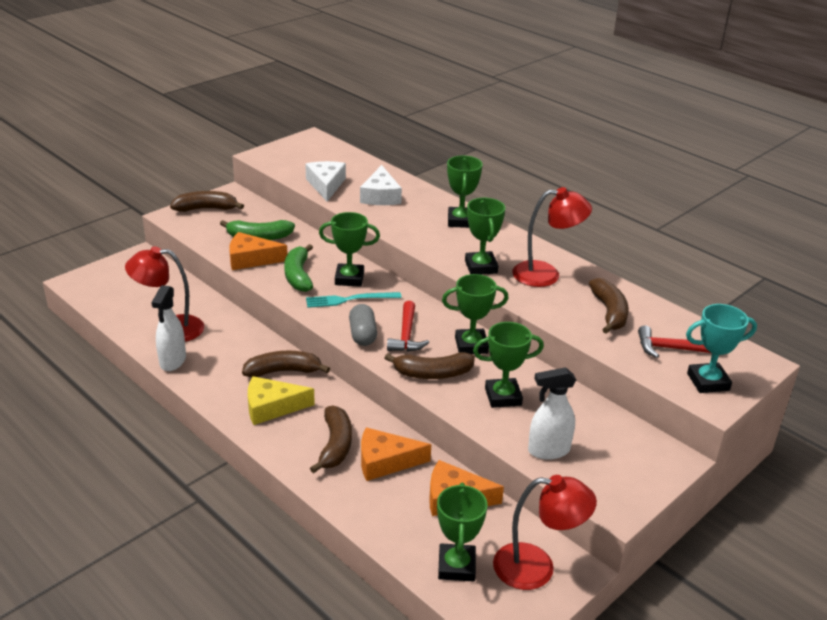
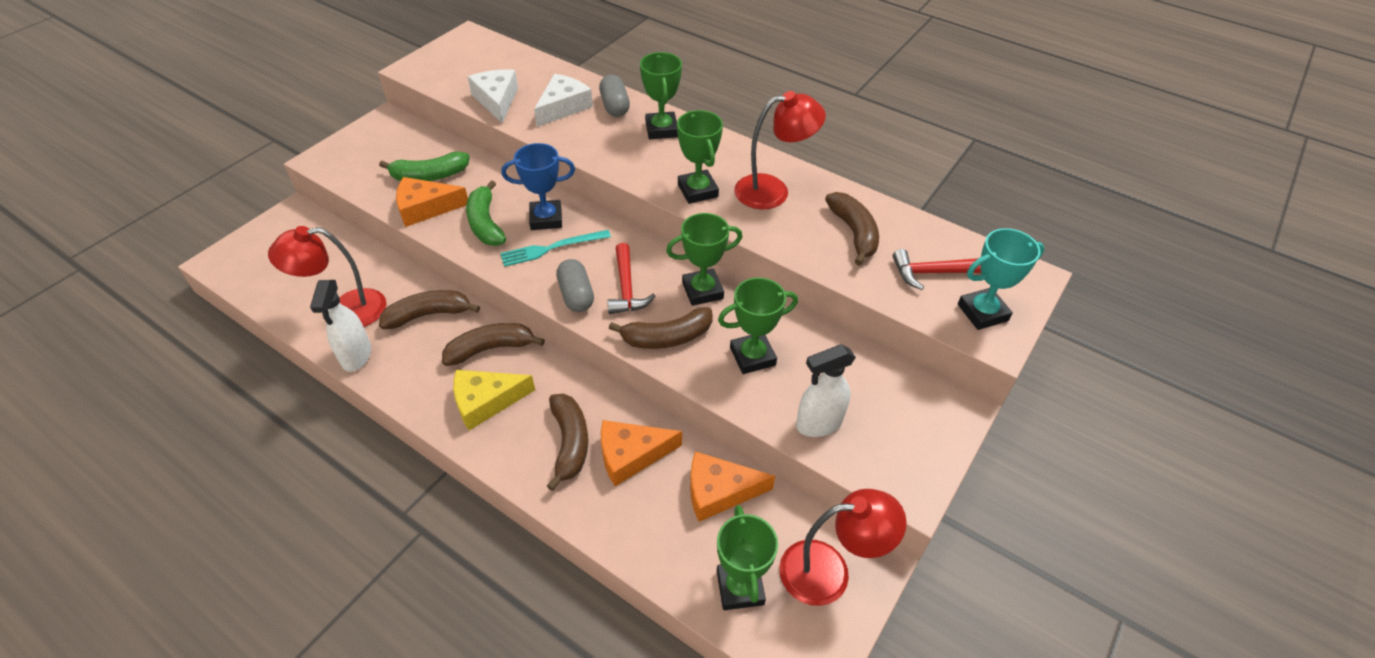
camera: 10 degrees left, 15 degrees up
brown banana [170,191,244,212] -> brown banana moved to [379,290,480,329]
green trophy [319,212,380,287] -> blue trophy [501,143,575,230]
white cheese [360,165,402,205] -> white cheese turned 135 degrees counterclockwise [534,74,593,127]
none -> grey capsule [599,75,630,117]

